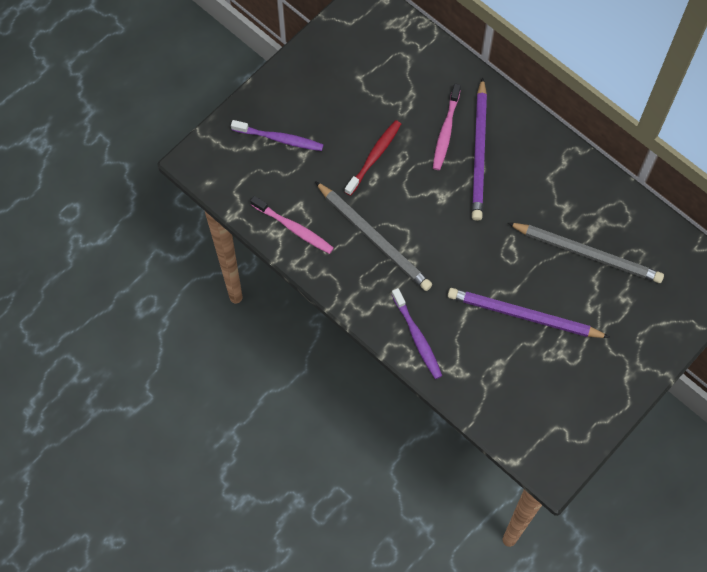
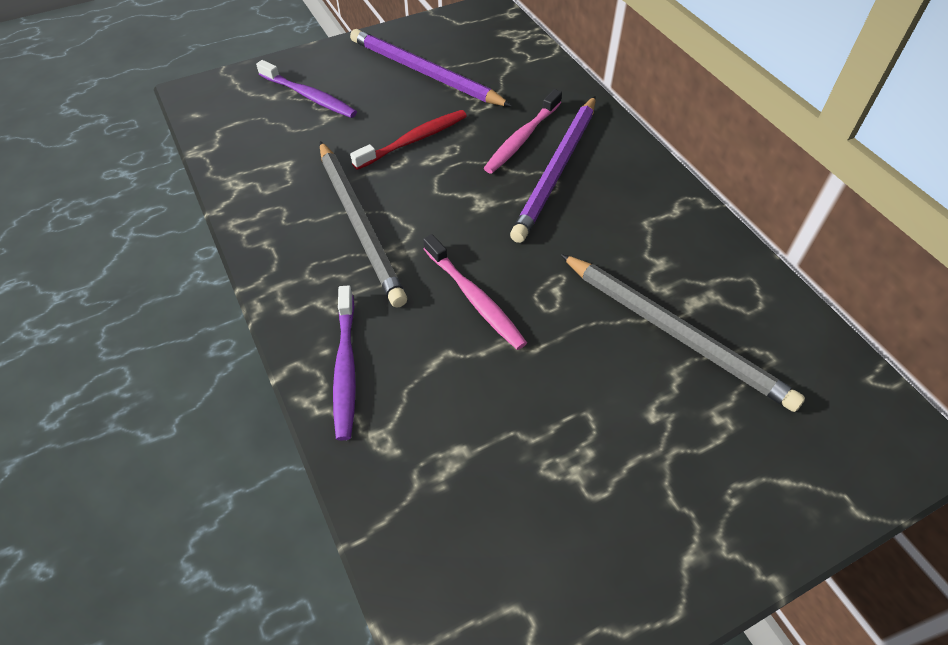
camera: 20 degrees right, 15 degrees down
pink toothbrush [250,196,334,254] -> pink toothbrush moved to [423,234,527,350]
purple pencil [448,288,610,338] -> purple pencil moved to [350,29,512,107]

